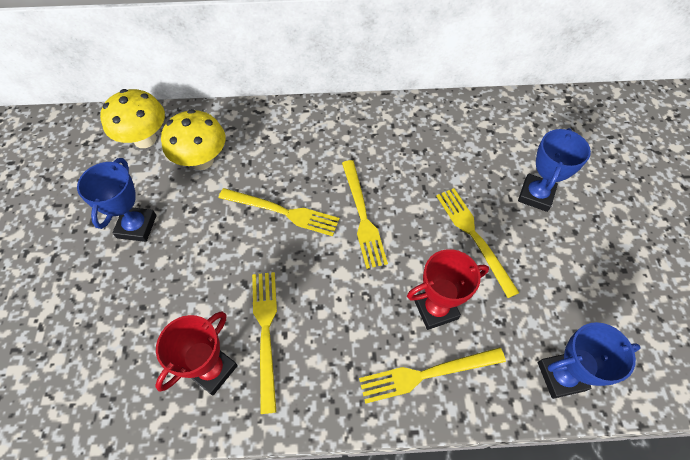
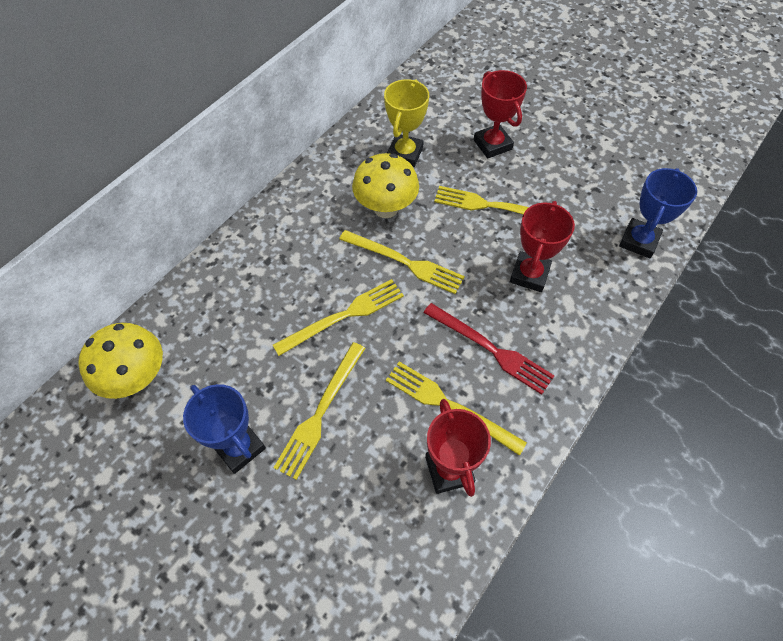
camera: 50 degrees left, 0 degrees up
yellow mushroom [161,109,225,170] -> yellow mushroom moved to [352,153,419,218]
yellow fork [359,347,506,404] -> yellow fork moved to [273,342,365,480]
blue trophy [518,128,591,212] -> red trophy [473,70,527,159]
none -> yellow trophy [384,79,429,167]
none -> red fork [423,303,555,395]

